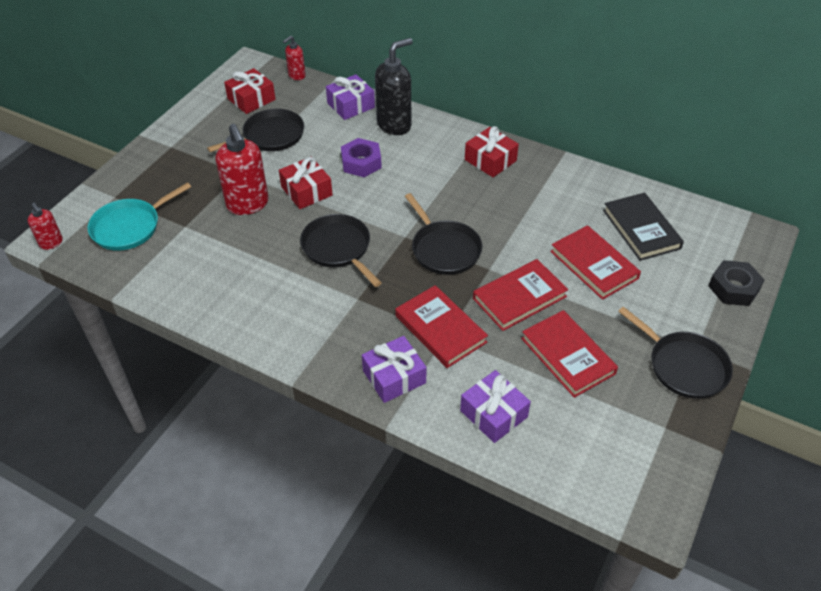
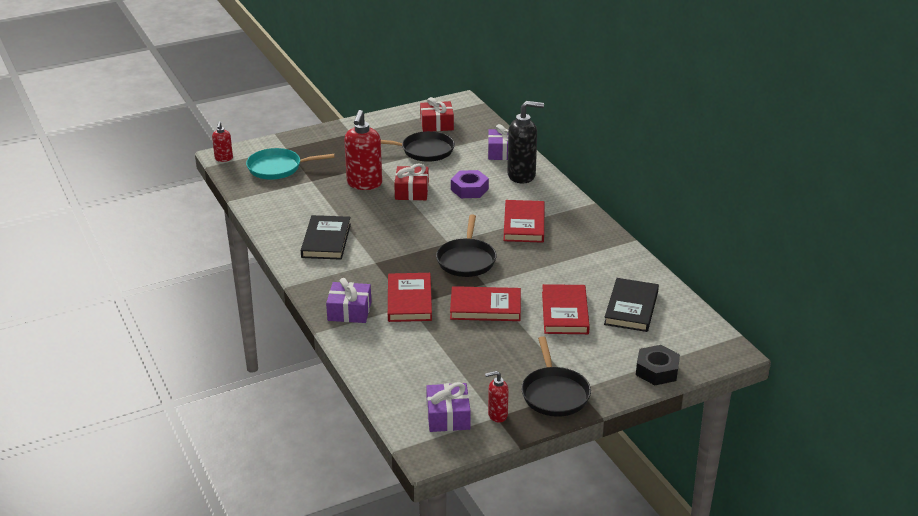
camera: 35 degrees right, 15 degrees down
red soap dispenser [283,36,306,80] -> red soap dispenser moved to [485,371,509,423]
black pan [300,214,381,287] -> none
purple gift [460,370,531,443] -> purple gift moved to [426,382,471,432]
red gift [465,126,519,177] -> none
red book [521,310,618,398] -> red book moved to [503,200,545,243]
none -> black book [301,215,351,260]

